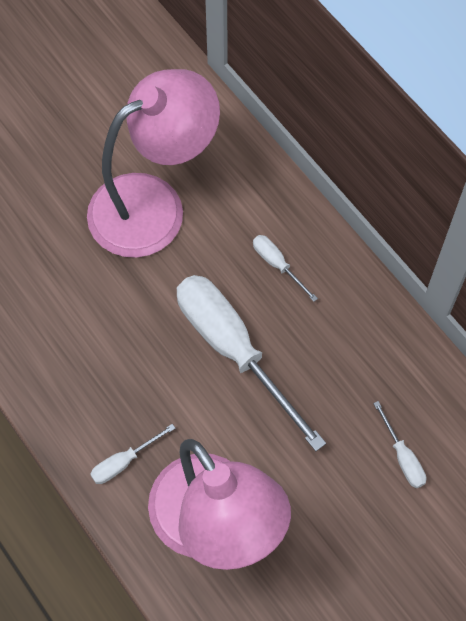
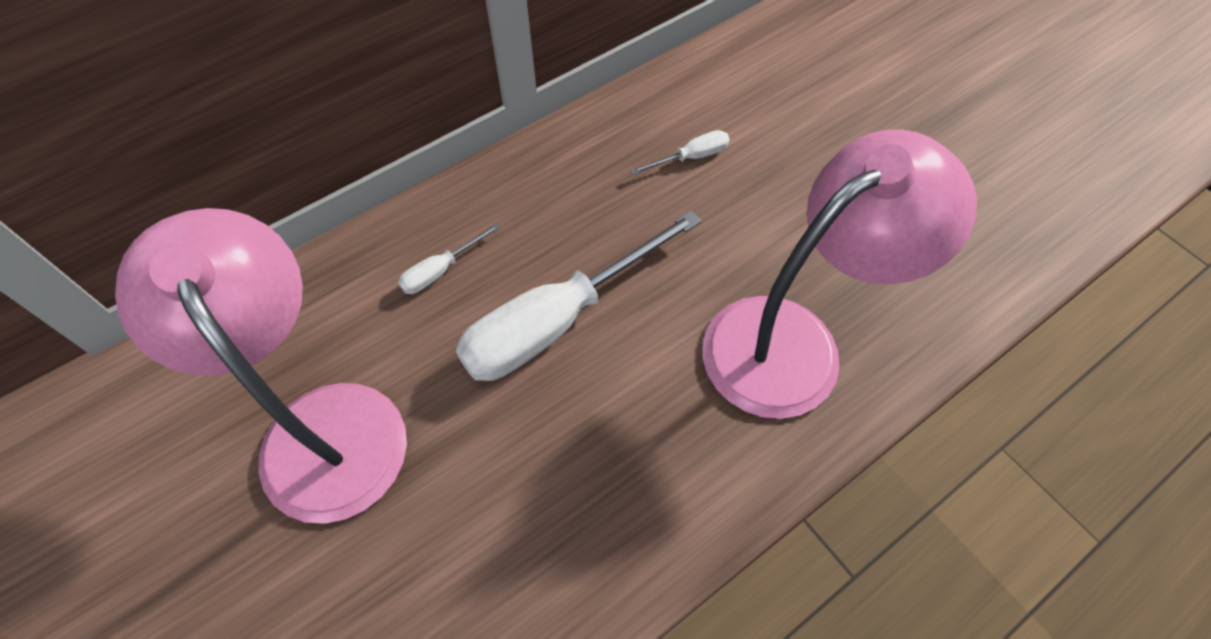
camera: 90 degrees left, 5 degrees down
white screwdriver [90,424,175,484] -> none

